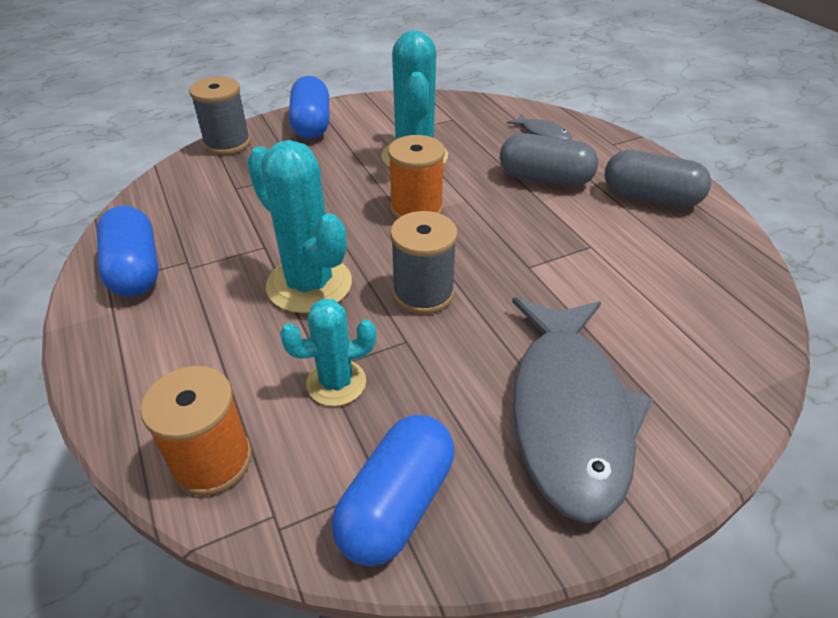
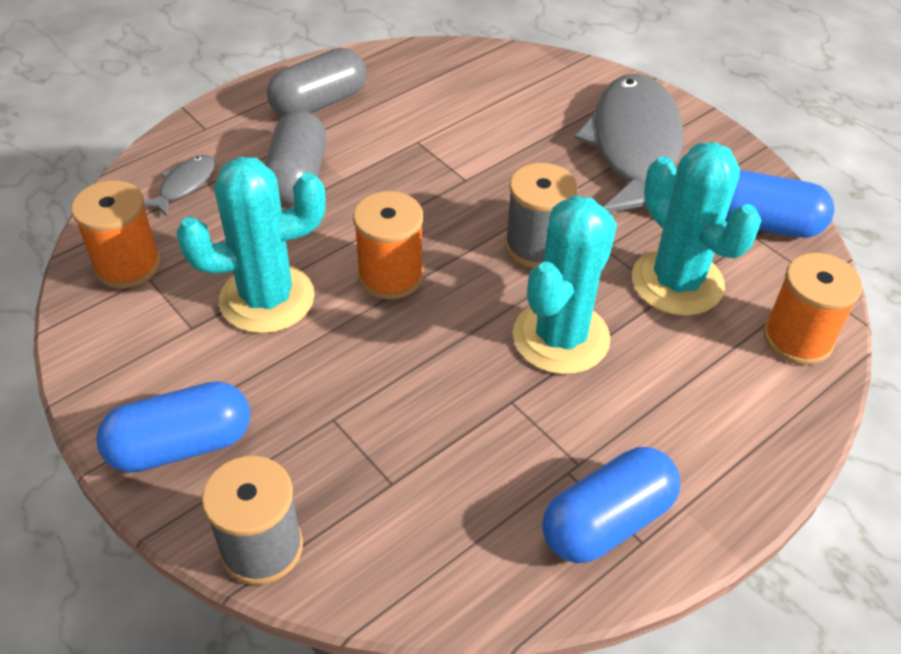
camera: 105 degrees left, 5 degrees up
turquoise cactus [280,299,376,406] -> turquoise cactus [632,142,761,316], size x1.67
grey fish [512,298,653,524] -> grey fish turned 75 degrees counterclockwise [574,74,683,212]
grey capsule [604,150,711,208] -> grey capsule turned 45 degrees clockwise [267,48,367,116]
none -> orange spool [71,180,161,288]

